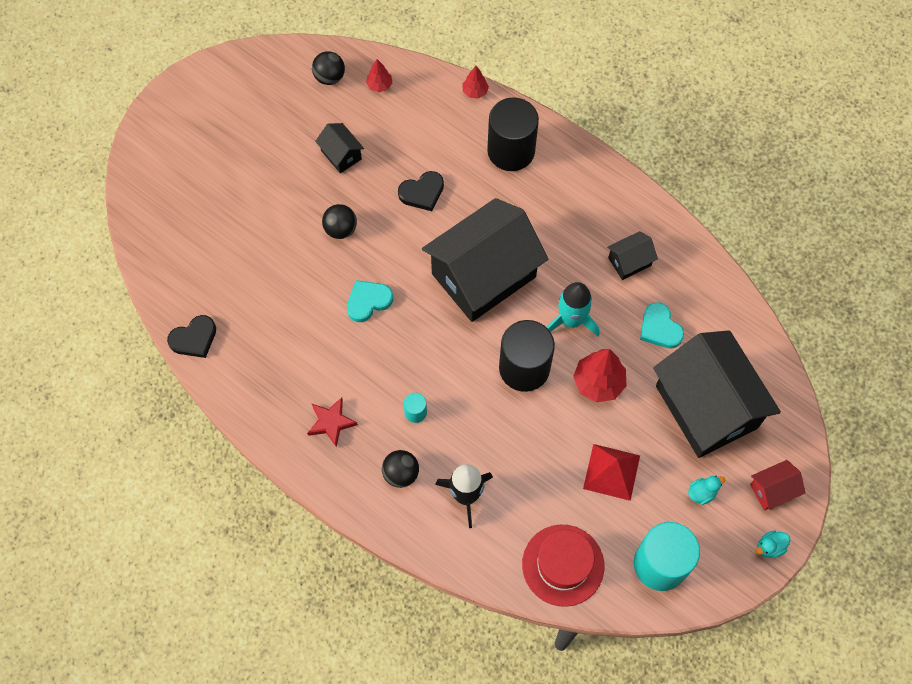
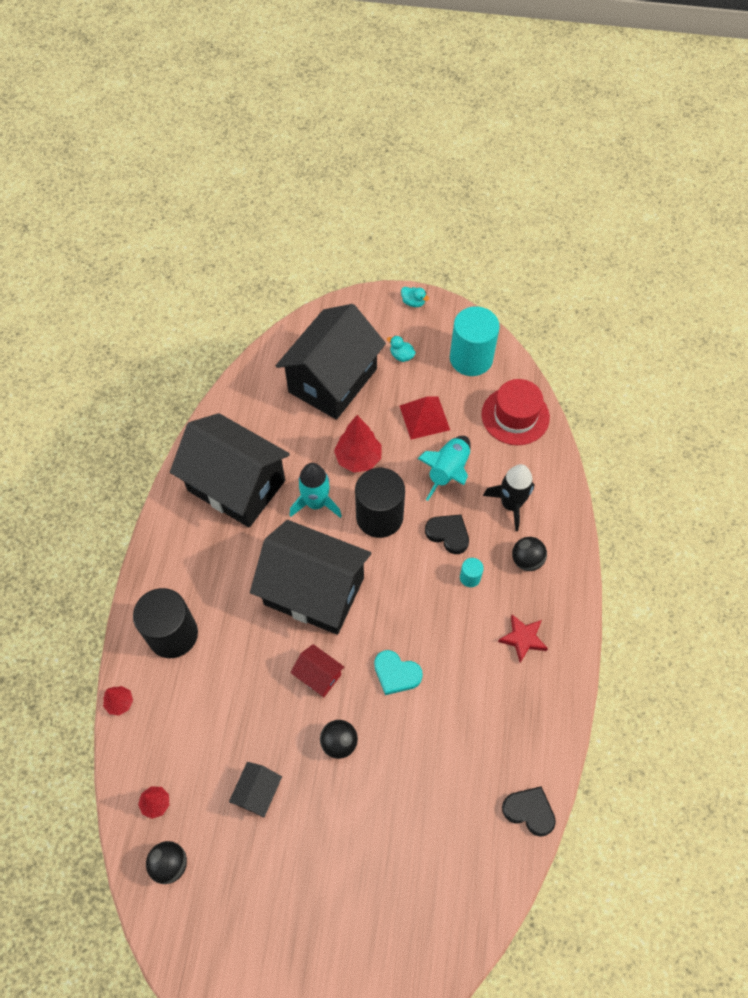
camera: 120 degrees left, 5 degrees down
black heart [398,171,444,211] -> black heart moved to [425,515,469,554]
black house [607,231,658,280] -> black house [170,413,290,527], size x2.39
turquoise heart [640,302,684,348] -> none
red house [750,460,805,511] -> red house moved to [291,644,344,697]
none -> turquoise rocket [417,436,471,501]

